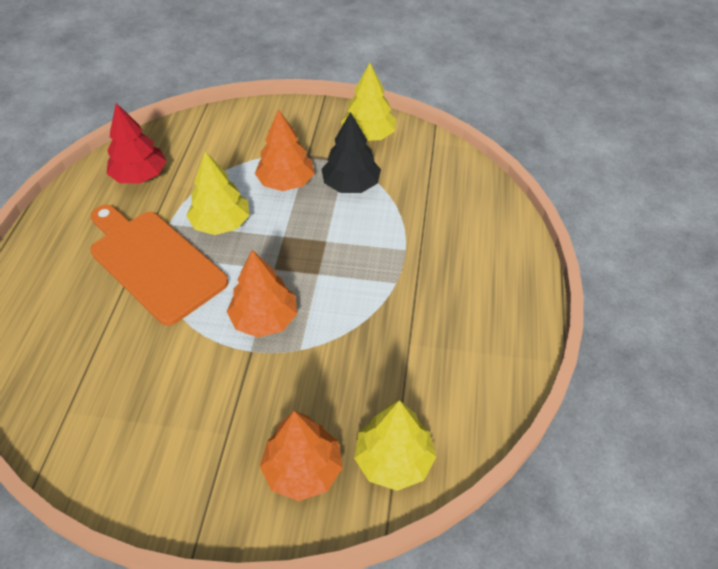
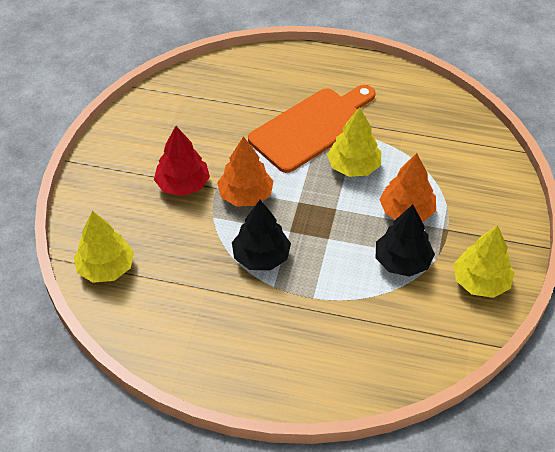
camera: 95 degrees right, 0 degrees up
red tree [106,103,167,184] -> red tree moved to [154,126,210,196]
orange tree [260,411,343,501] -> none
none -> black tree [232,200,291,270]

